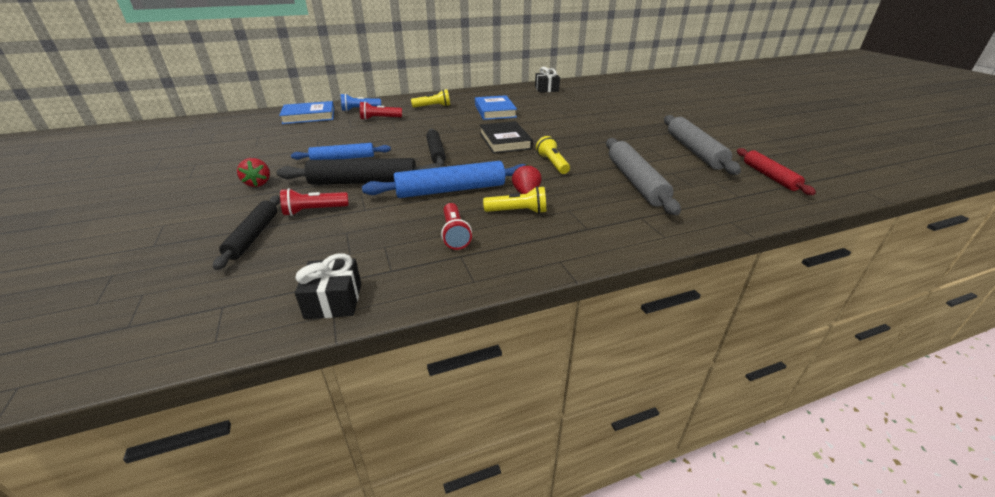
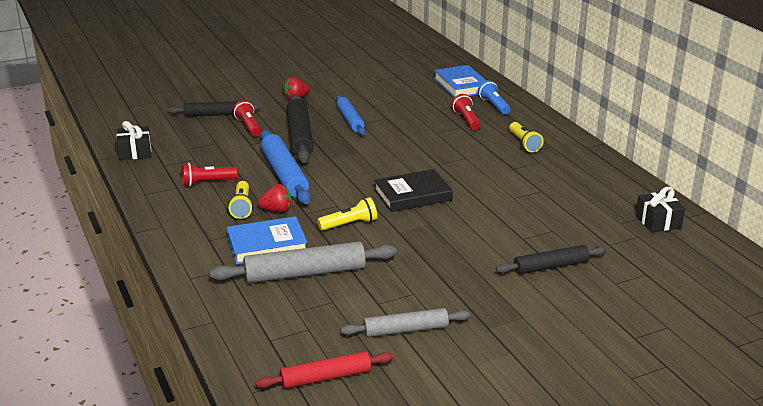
camera: 85 degrees right, 5 degrees down
black rolling pin [426,128,446,166] -> black rolling pin moved to [496,245,606,274]
blue book [475,95,517,120] -> blue book moved to [227,216,307,265]
grey rolling pin [664,115,741,175] -> grey rolling pin [341,308,470,337], size x0.65

